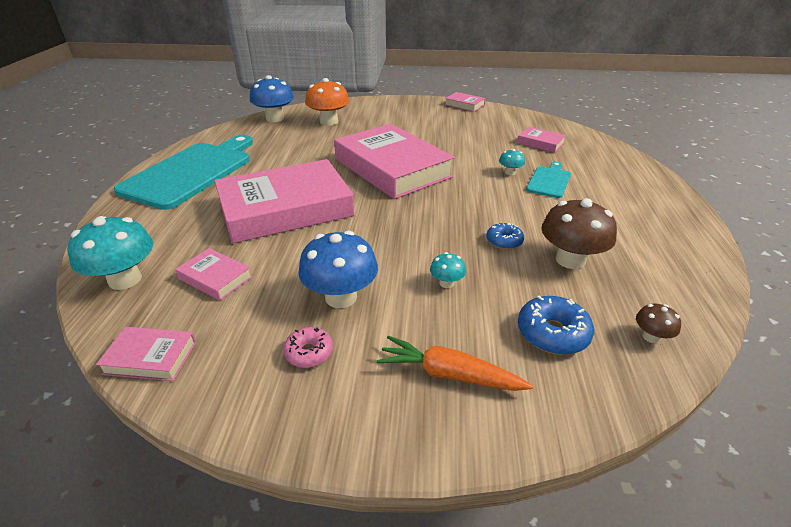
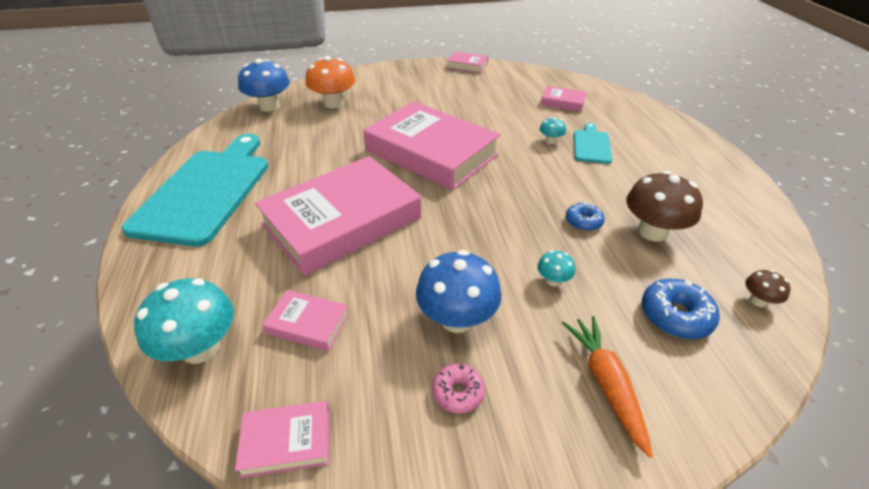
camera: 15 degrees left, 5 degrees up
orange carrot [376,336,533,391] -> orange carrot turned 75 degrees clockwise [562,316,653,458]

